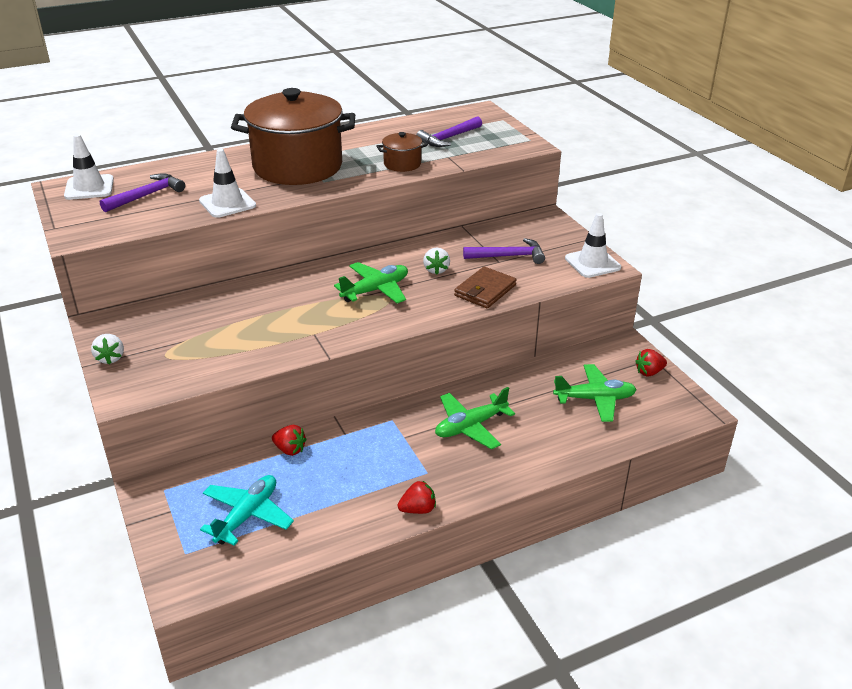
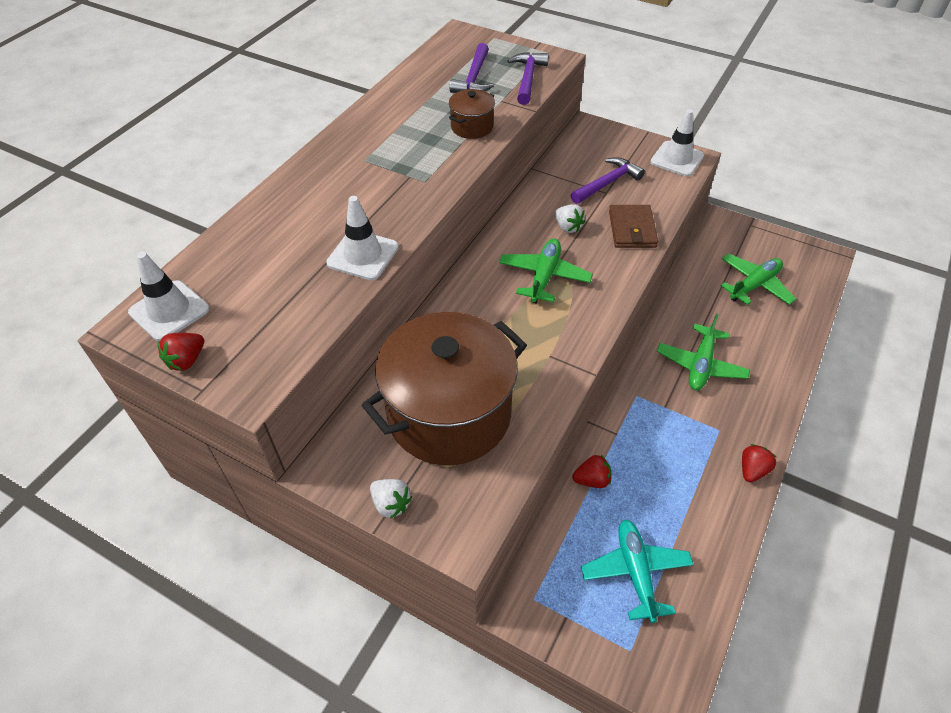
camera: 35 degrees left, 15 degrees up
purple hammer [100,173,185,212] -> purple hammer moved to [507,52,549,105]
brown pot [231,88,355,185] -> brown pot moved to [362,312,527,465]
red strawberry [635,349,667,376] -> red strawberry moved to [157,333,204,371]

